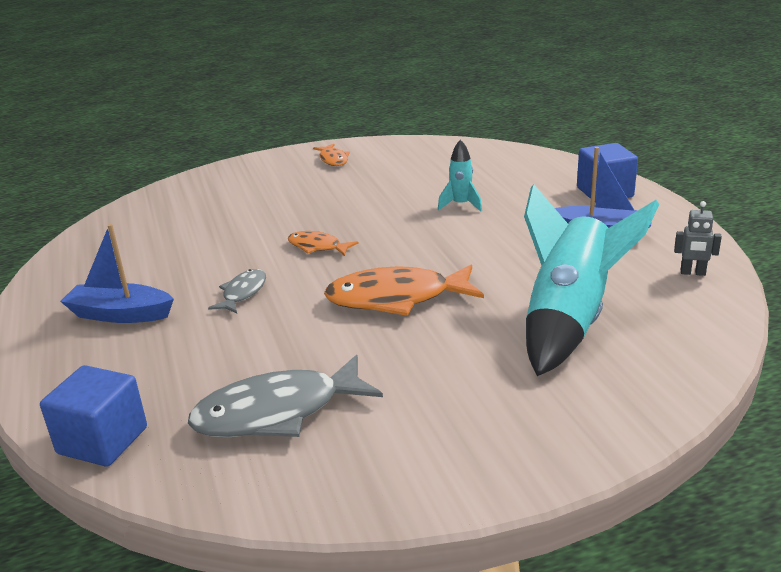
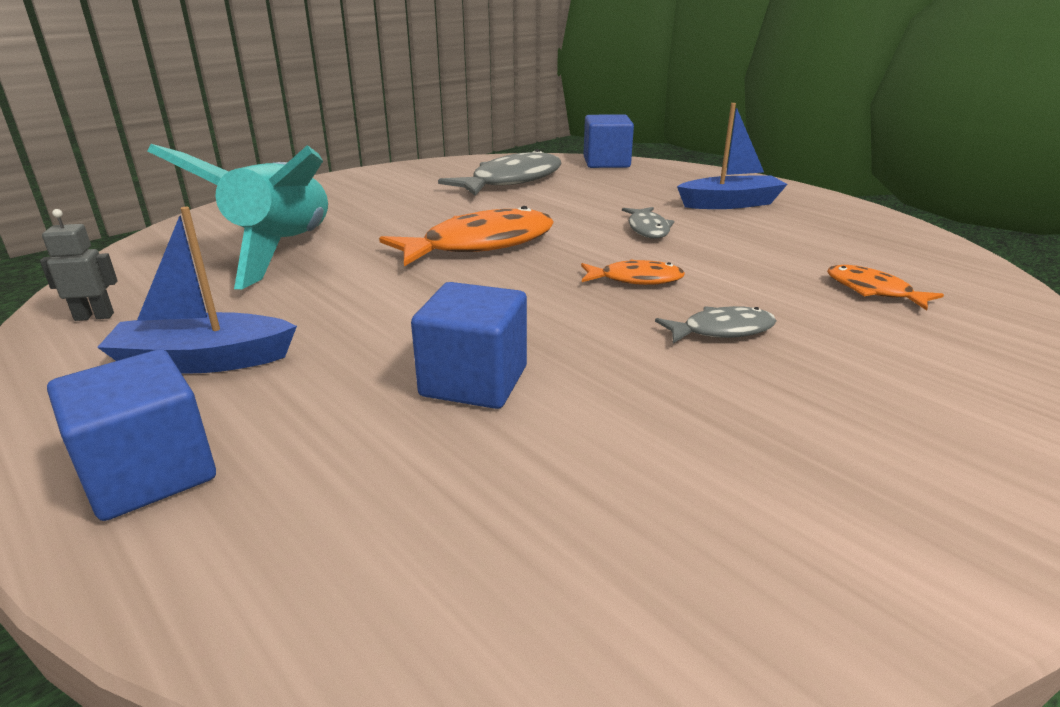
camera: 155 degrees right, 0 degrees up
orange fish [313,144,350,166] -> orange fish moved to [827,265,944,311]
turquoise rocket [438,139,482,212] -> blue cube [411,282,527,409]
none -> grey fish [655,306,776,343]

